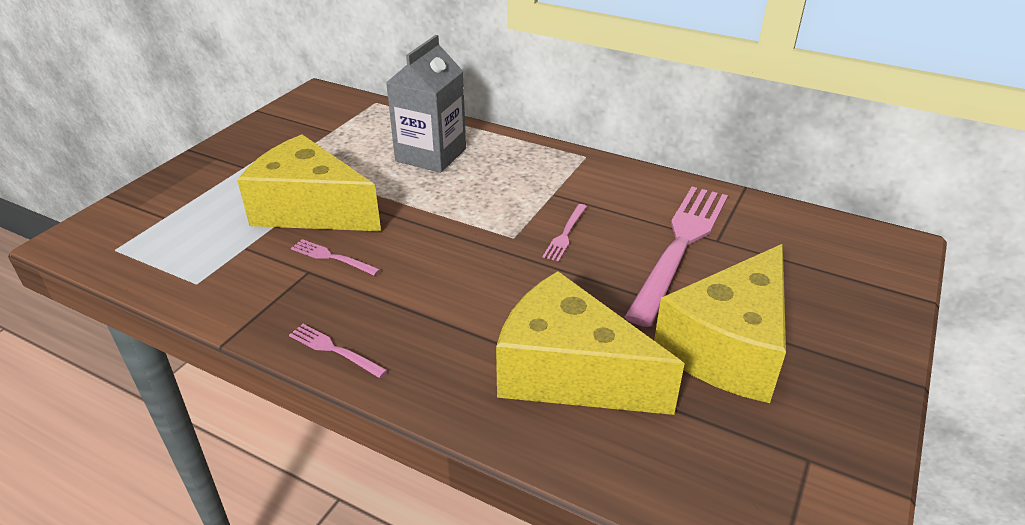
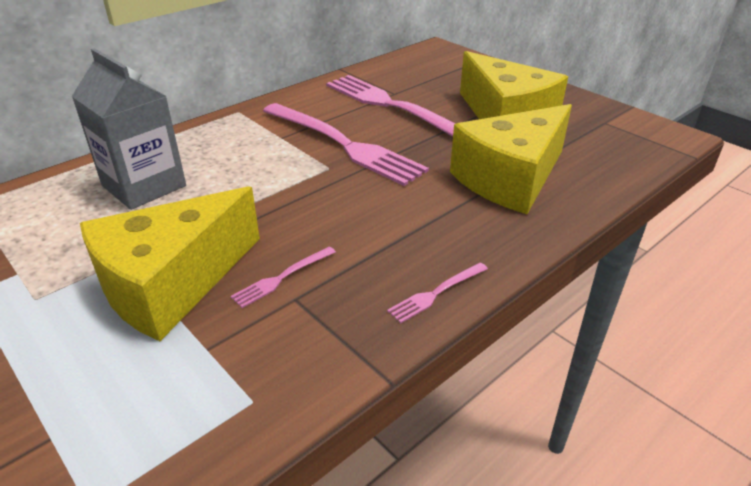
camera: 70 degrees left, 0 degrees up
pink fork [543,204,587,262] -> pink fork [263,103,429,186], size x2.39

